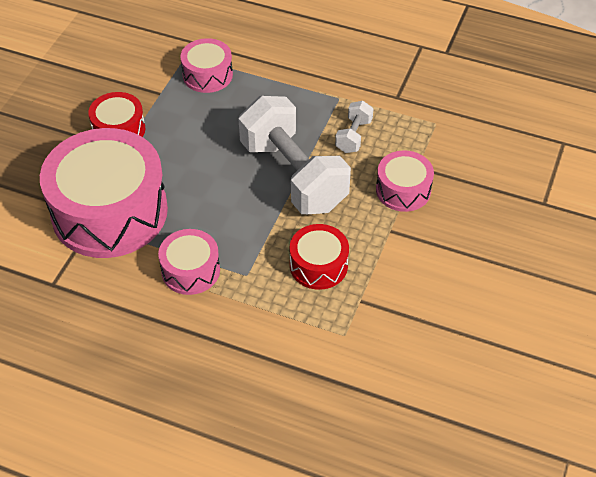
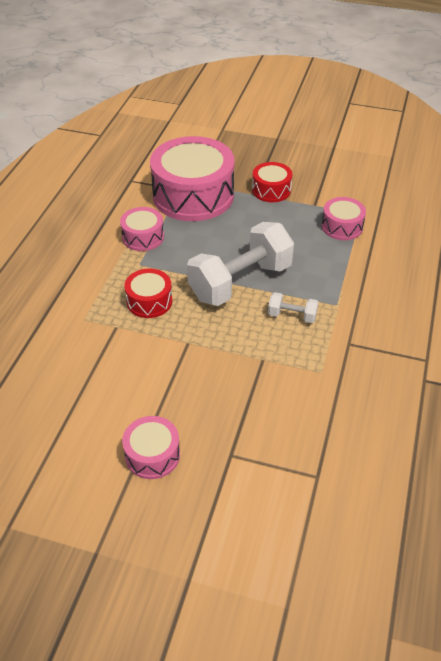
camera: 85 degrees right, 5 degrees down
pink drum [376,151,434,212] -> pink drum moved to [122,416,180,479]

